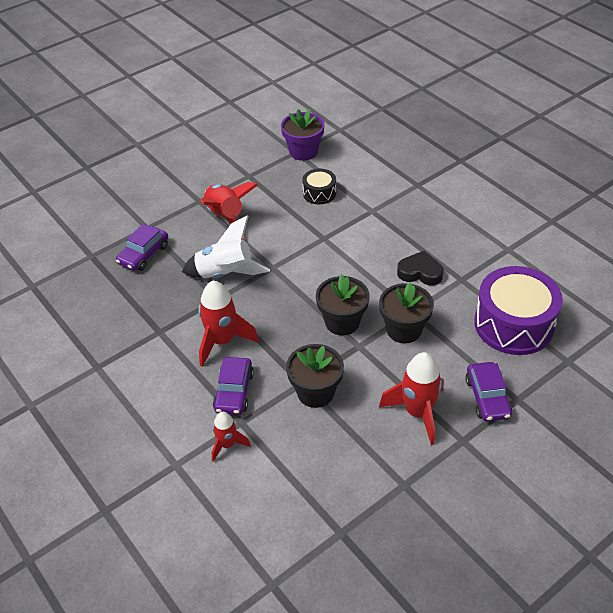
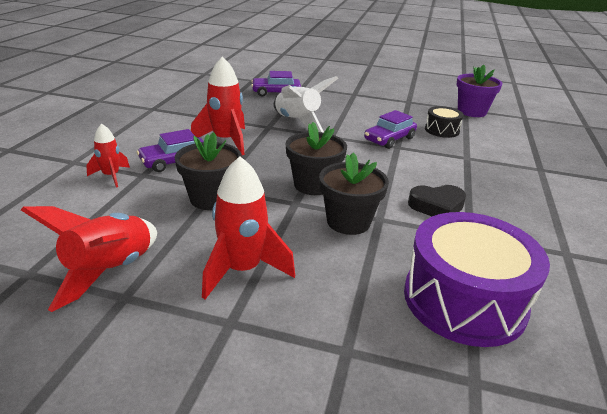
camera: 50 degrees right, 15 degrees down
red rocket [200,182,258,240] -> red rocket moved to [21,206,157,312]
black heart [397,251,444,285] -> black heart turned 105 degrees clockwise [408,185,466,216]
purple car [465,362,512,422] -> purple car moved to [364,110,417,149]

